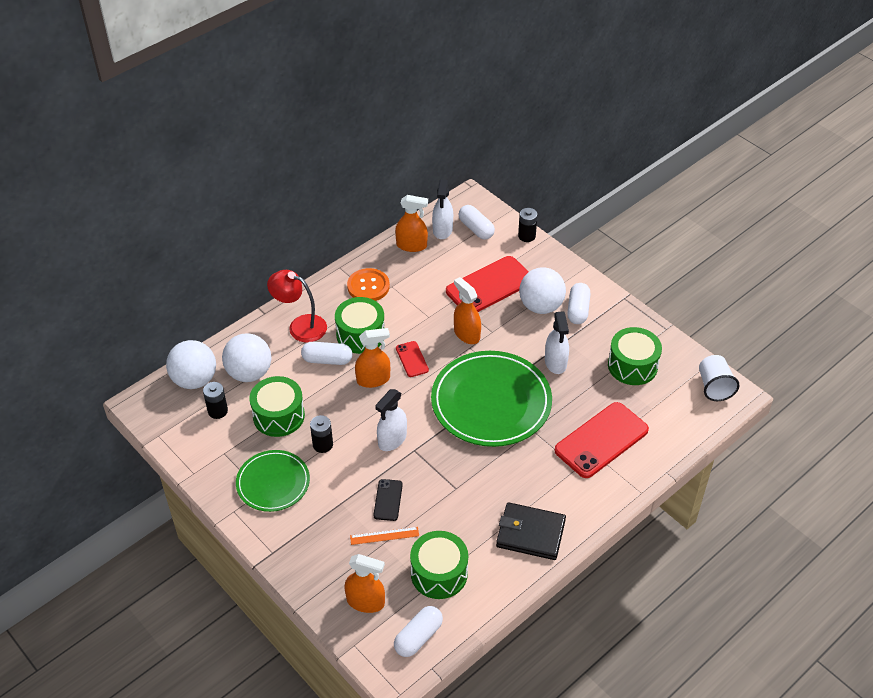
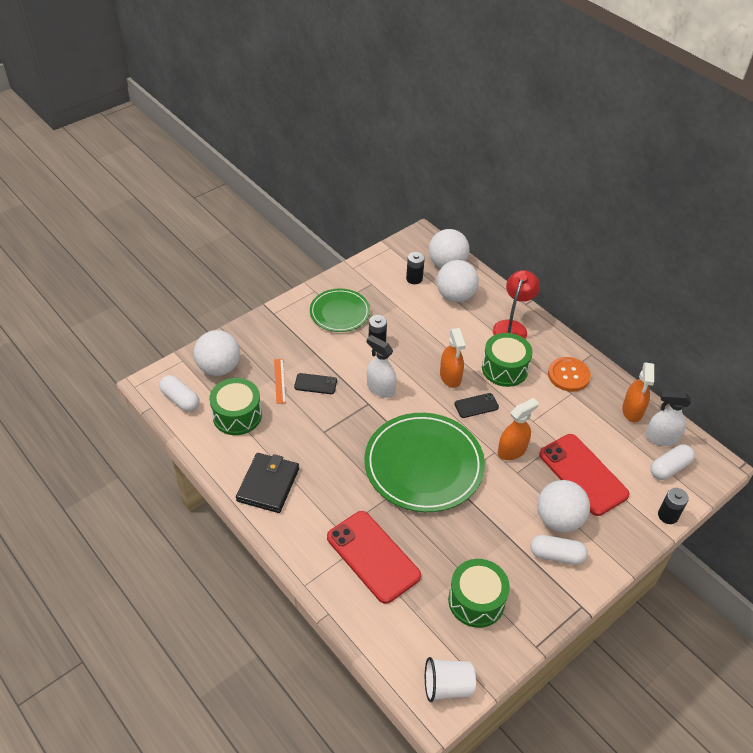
camera: 90 degrees right, 0 degrees up
green drum [250,376,305,437] -> none
white capsule [301,342,352,365] -> none
orange spray bottle [344,554,385,613] -> white ball [194,330,240,376]
red phone [396,341,429,377] -> black phone [455,393,499,418]
white spray bottle [545,311,569,374] -> none

